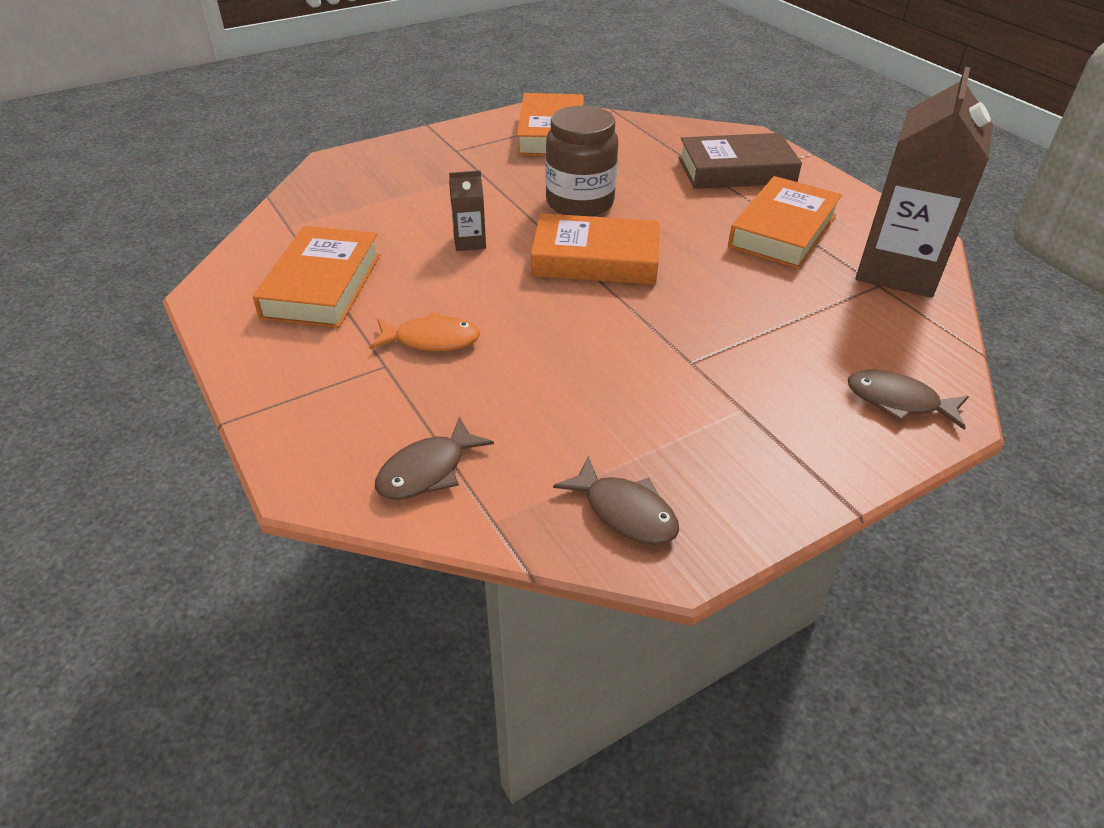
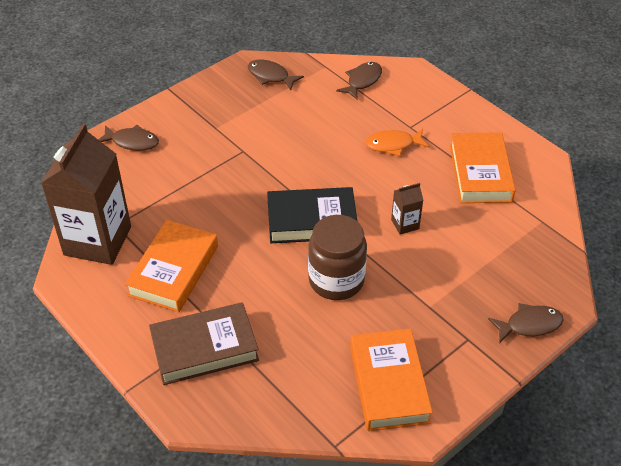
camera: 170 degrees right, 5 degrees up
orange book [531,213,660,285] -> black book [267,187,357,243]
none -> brown fish [488,303,564,343]

